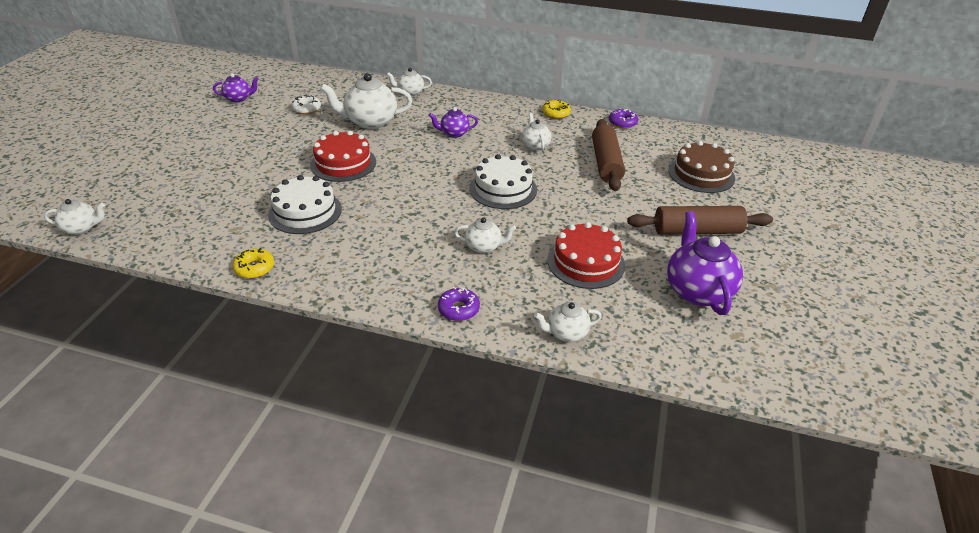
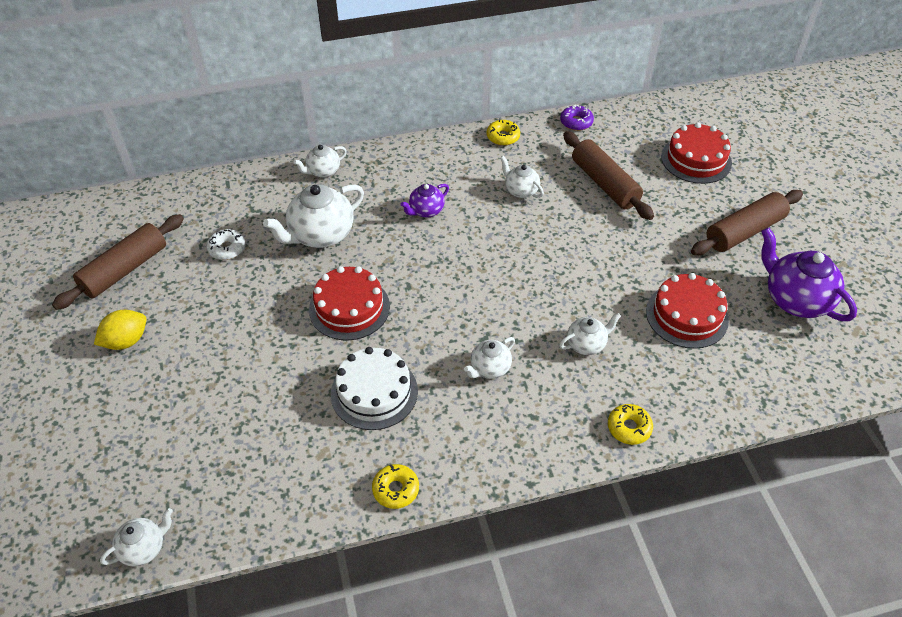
camera: 30 degrees left, 10 degrees up
purple teapot [213,73,259,102] -> brown rolling pin [52,214,184,310]
purple donut [438,287,480,321] -> yellow donut [608,404,653,445]
white cake [470,154,537,209] -> none
white teapot [534,302,602,342] -> white teapot moved to [464,337,515,379]
brown cake [669,141,735,193] -> red cake [661,123,732,184]
none -> yellow lemon [94,310,147,350]

